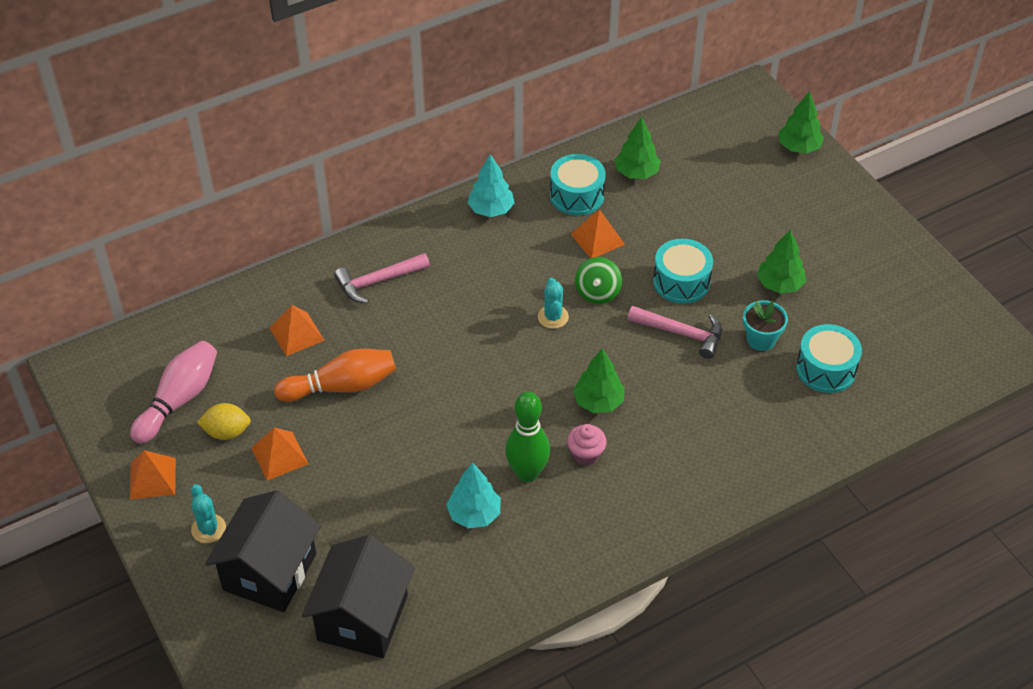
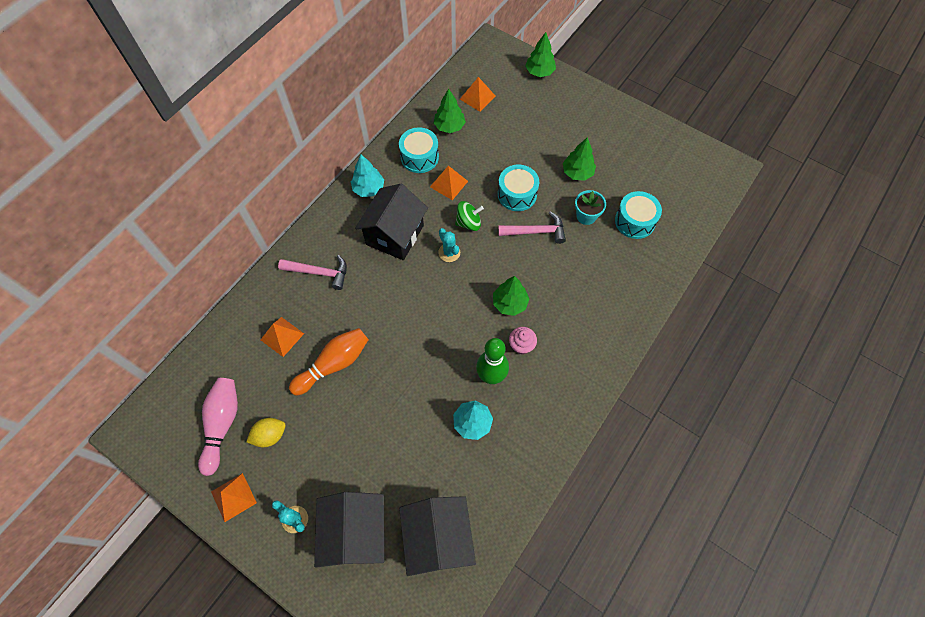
camera: 25 degrees left, 15 degrees up
orange pyramid [251,428,309,481] -> orange pyramid moved to [460,77,495,112]
pink hammer [334,253,430,304] -> pink hammer turned 120 degrees counterclockwise [278,255,347,290]
green spinning top [575,257,622,304] -> green spinning top turned 90 degrees counterclockwise [455,201,484,231]
none -> black house [355,184,428,260]

